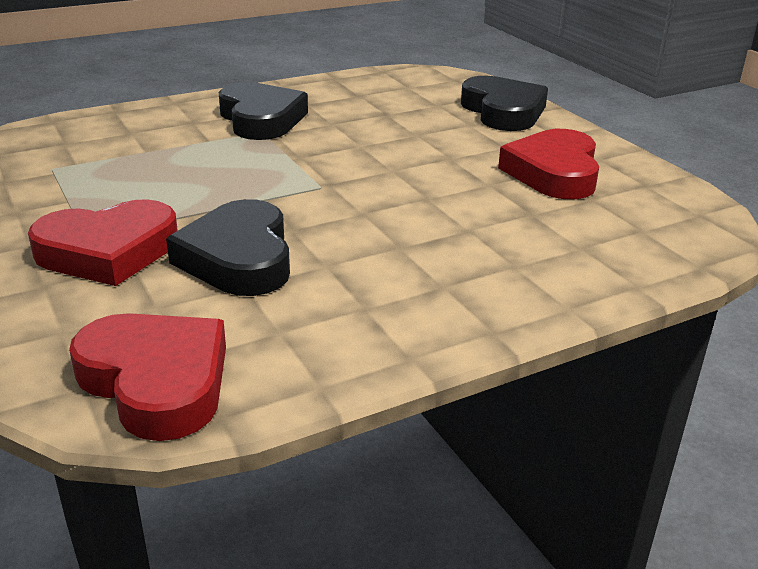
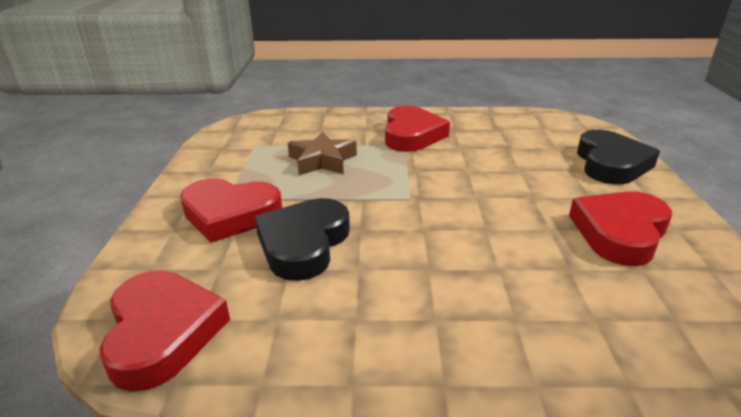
camera: 30 degrees right, 0 degrees up
black heart [219,82,308,140] -> red heart [385,106,450,152]
none -> brown star [288,131,357,175]

